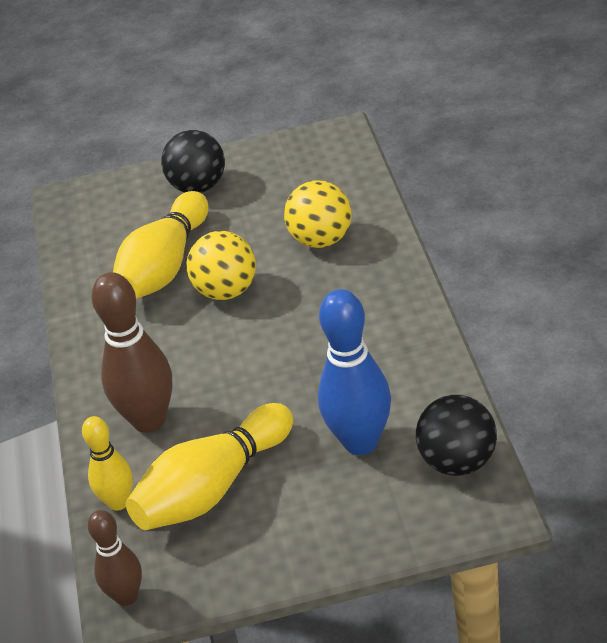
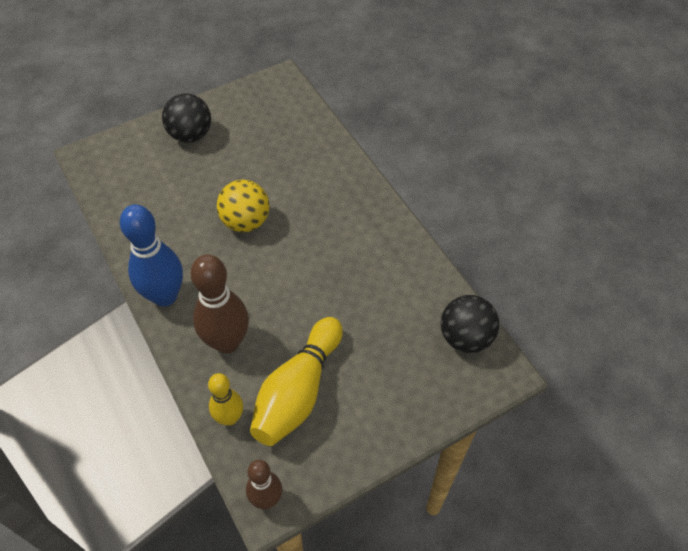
camera: 25 degrees left, 15 degrees up
yellow bowling pin [113,191,209,299] -> none
yellow ball [284,180,352,248] -> none
blue bowling pin [318,289,391,455] -> blue bowling pin moved to [120,204,183,307]

